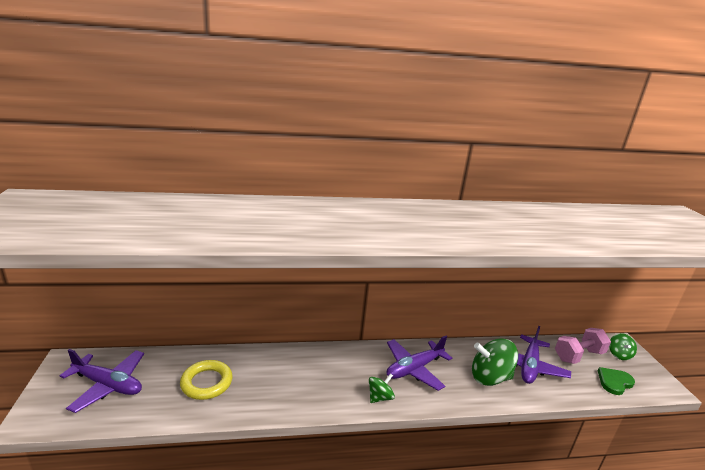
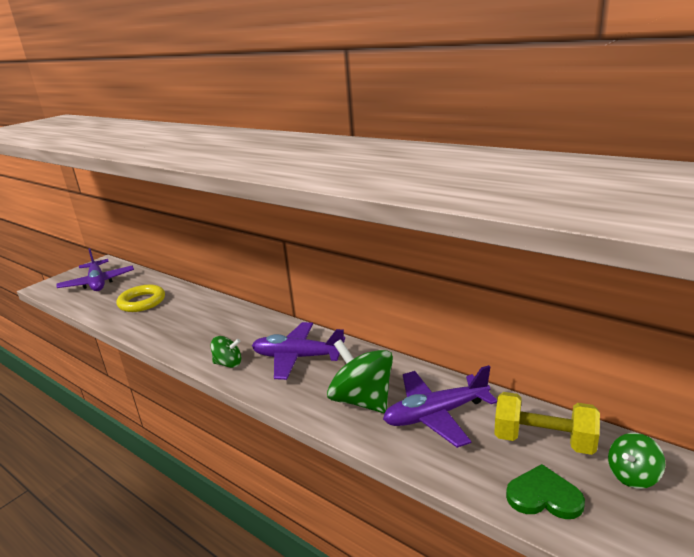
camera: 50 degrees right, 0 degrees up
pink dumbbell [555,328,611,364] -> yellow dumbbell [494,392,600,455]

